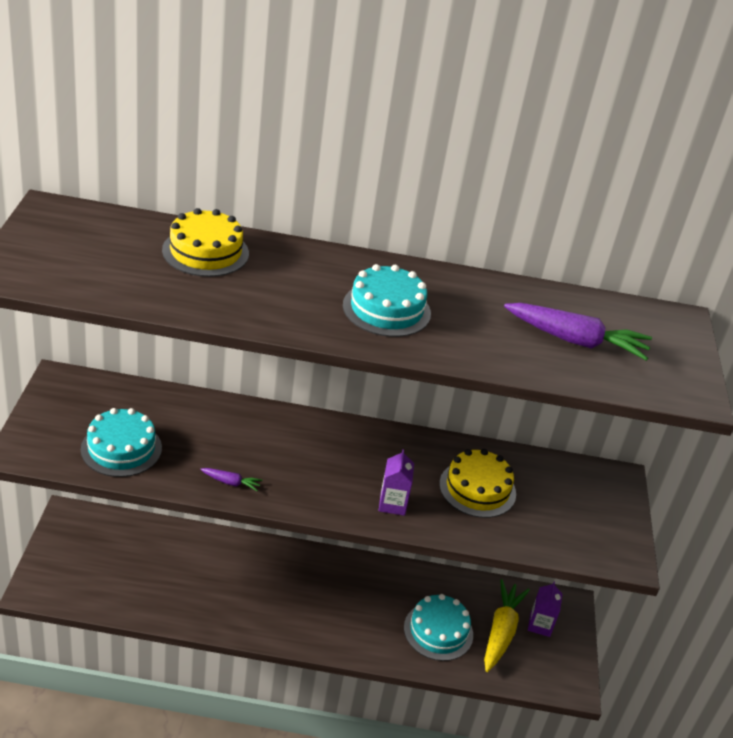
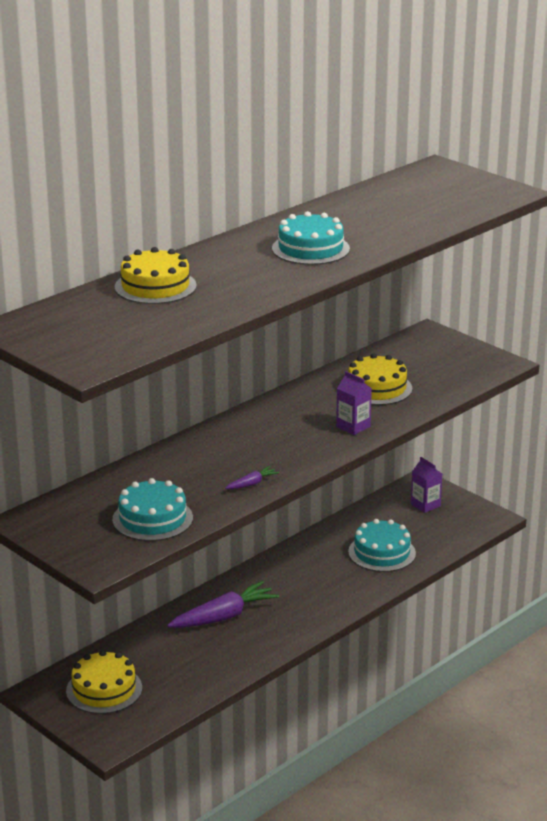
camera: 45 degrees left, 10 degrees down
yellow carrot [484,579,530,672] -> none
purple carrot [504,303,652,361] -> purple carrot moved to [167,581,279,628]
none -> yellow cake [66,650,142,714]

